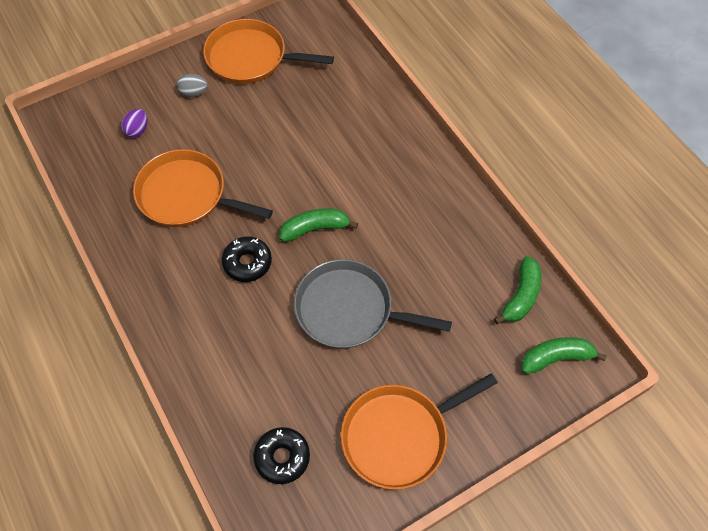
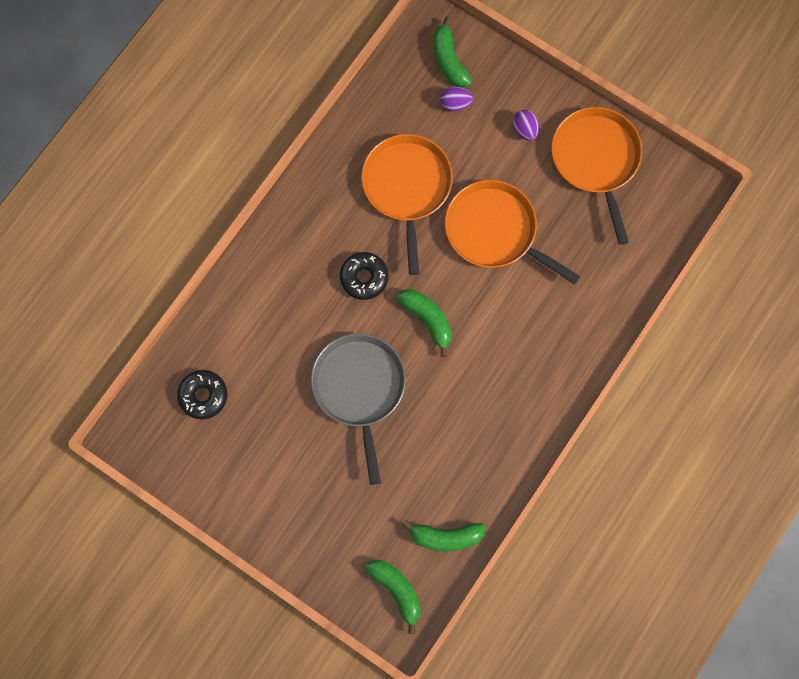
camera: 65 degrees right, 15 degrees up
grey egg [177,74,208,97] -> purple egg [513,110,539,141]
orange pan [341,373,498,490] -> orange pan moved to [445,180,580,285]
none -> green banana [434,17,472,87]

